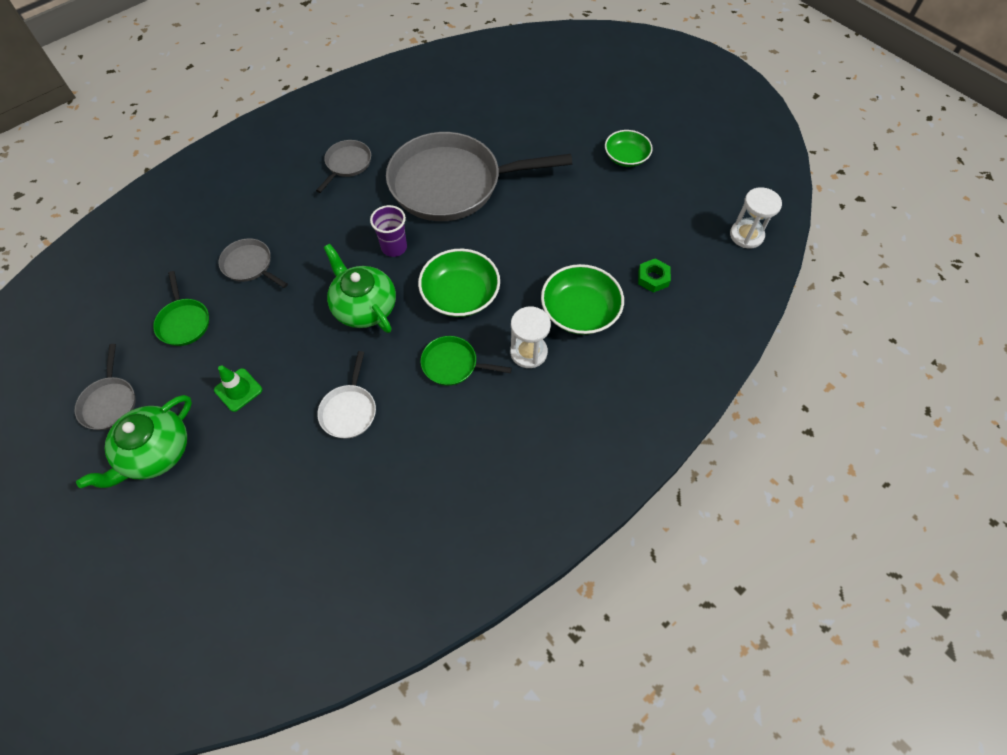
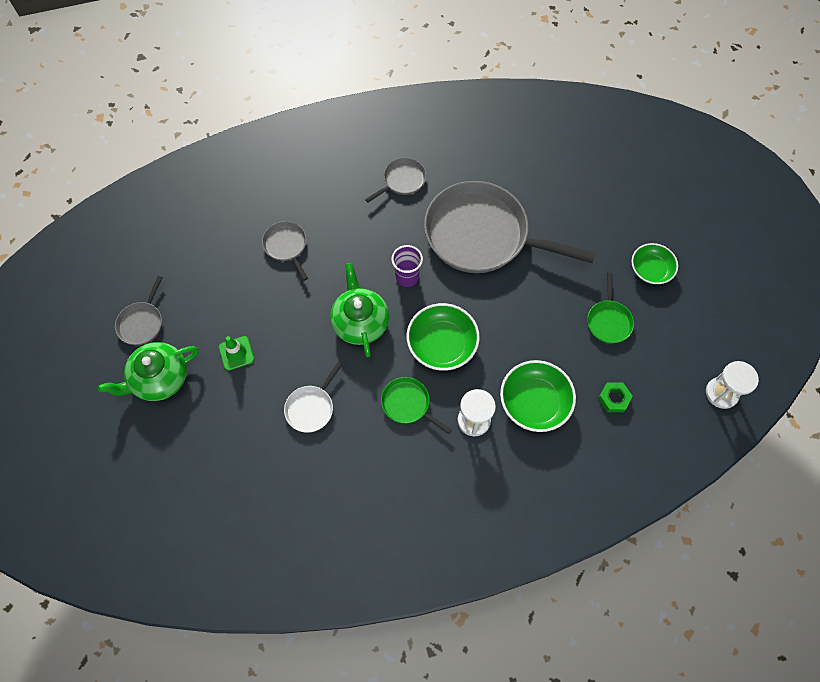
camera: 25 degrees right, 5 degrees up
green pan [153,271,209,346] -> green pan moved to [587,272,634,343]

